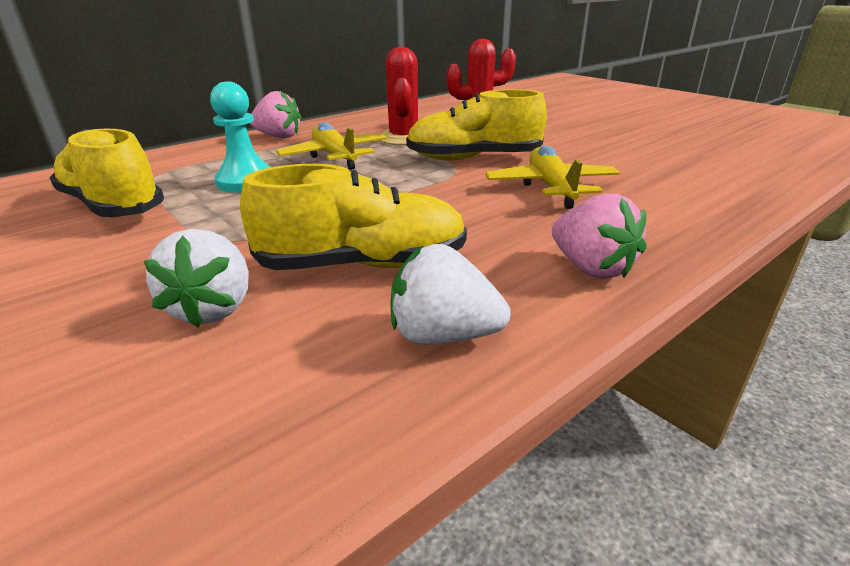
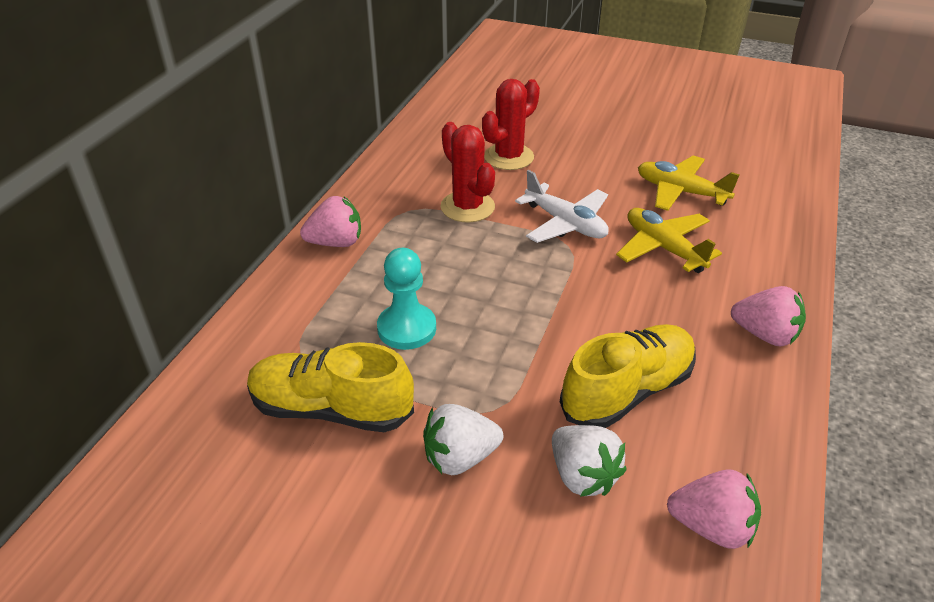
camera: 30 degrees left, 10 degrees up
yellow plane [275,122,387,170] -> yellow plane moved to [638,155,740,211]
white strawberry [390,244,511,345] -> white strawberry moved to [423,404,503,475]
yellow shoe [406,89,547,161] -> white plane [515,170,609,243]
none -> pink strawberry [667,469,761,549]

